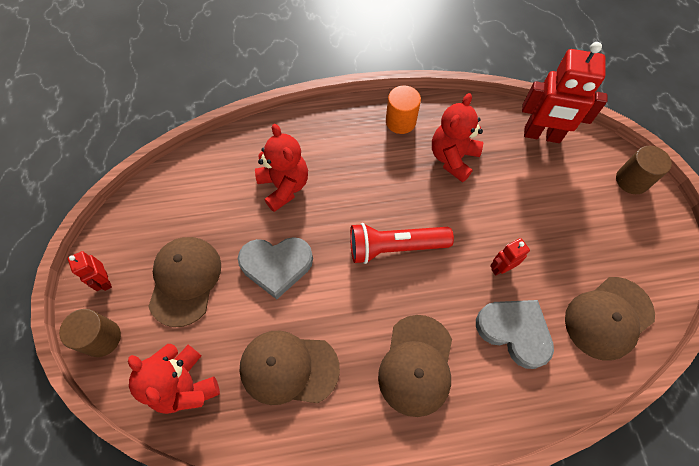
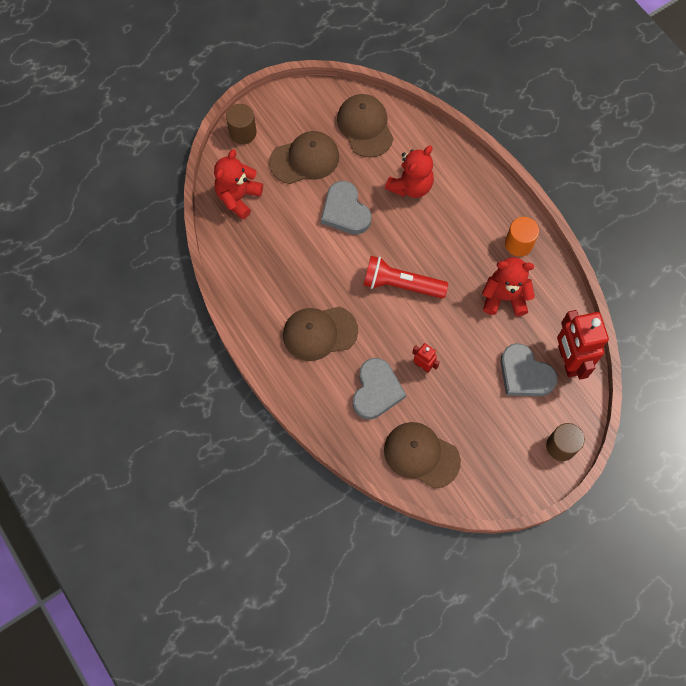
camera: 65 degrees right, 5 degrees up
red robot [68,251,112,291] -> none
brown cap [239,331,340,405] -> brown cap moved to [337,94,393,158]
red flashlight [350,223,454,264] -> red flashlight turned 45 degrees counterclockwise [364,256,448,298]
none -> grey heart [500,343,558,396]

